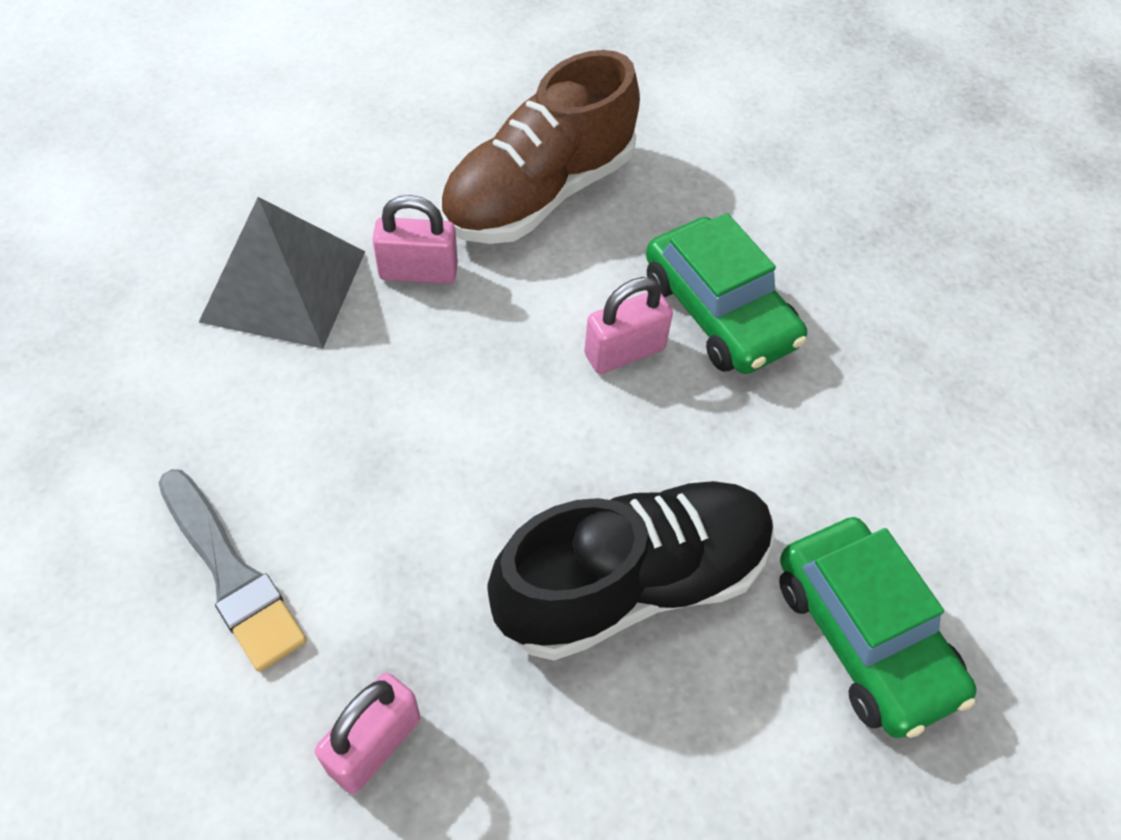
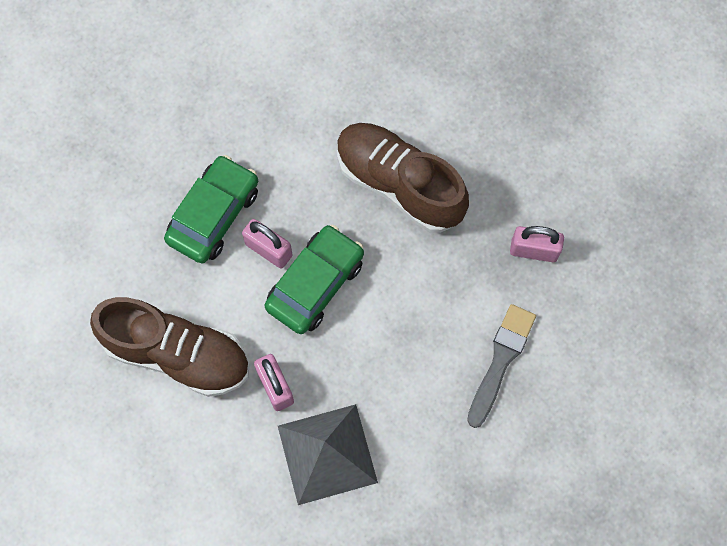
camera: 115 degrees left, 15 degrees up
black shoe [487,480,774,661] -> brown shoe [337,123,469,233]
green car [779,517,977,738] -> green car moved to [265,225,364,334]

